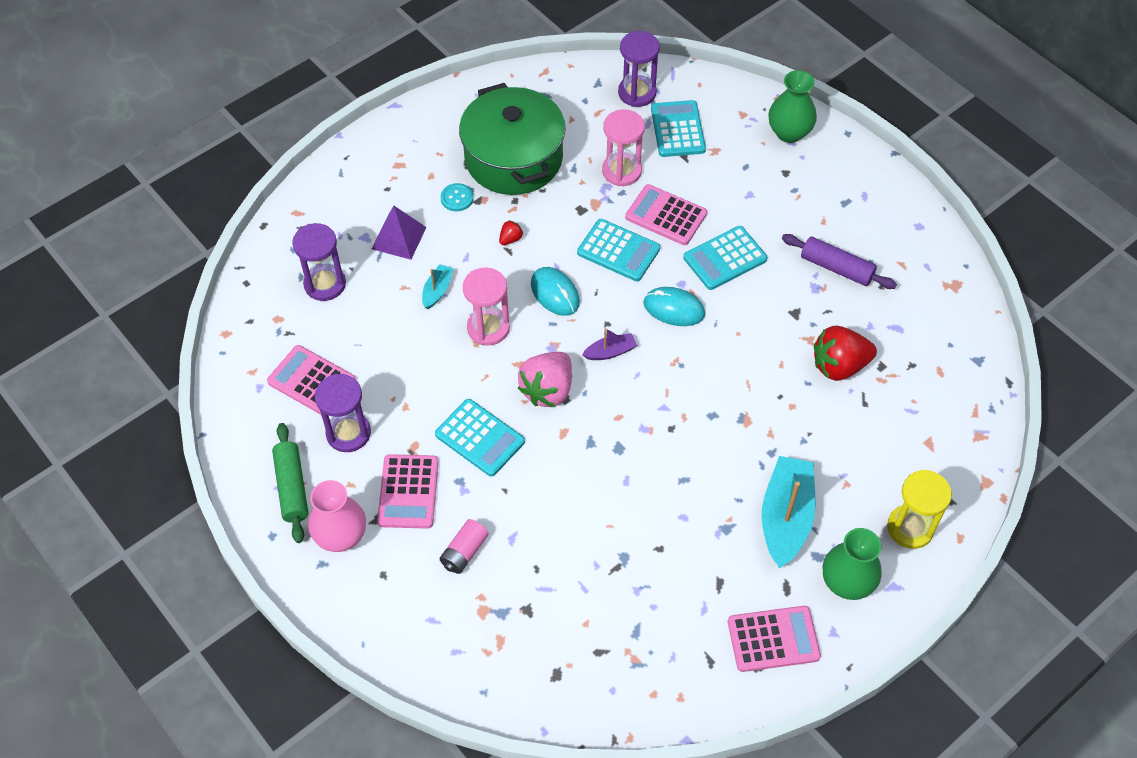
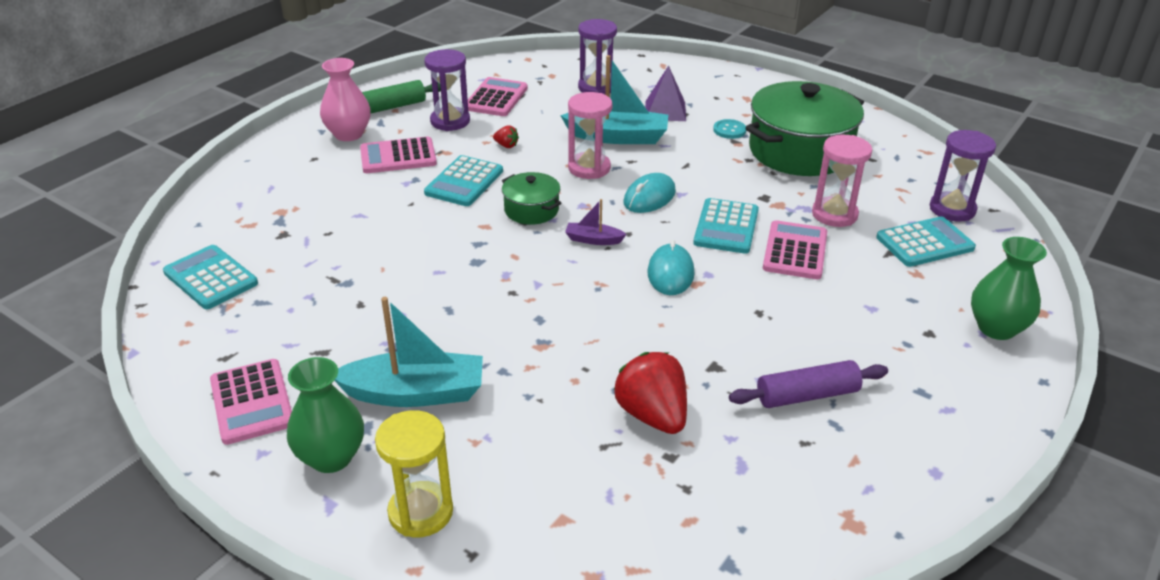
camera: 75 degrees right, 20 degrees down
turquoise boat [422,264,454,309] -> turquoise boat [560,55,668,144], size x2.05
pink battery [439,519,489,574] -> none
red strawberry [499,220,523,245] -> red strawberry moved to [493,125,519,148]
pink strawberry [518,352,572,407] -> green pot [502,172,561,225]
purple boat [582,328,637,360] -> purple boat turned 135 degrees clockwise [565,199,627,245]
turquoise calculator [683,226,767,290] -> turquoise calculator moved to [163,245,258,309]
purple rolling pin [782,234,897,289] -> purple rolling pin turned 60 degrees clockwise [729,360,888,408]

